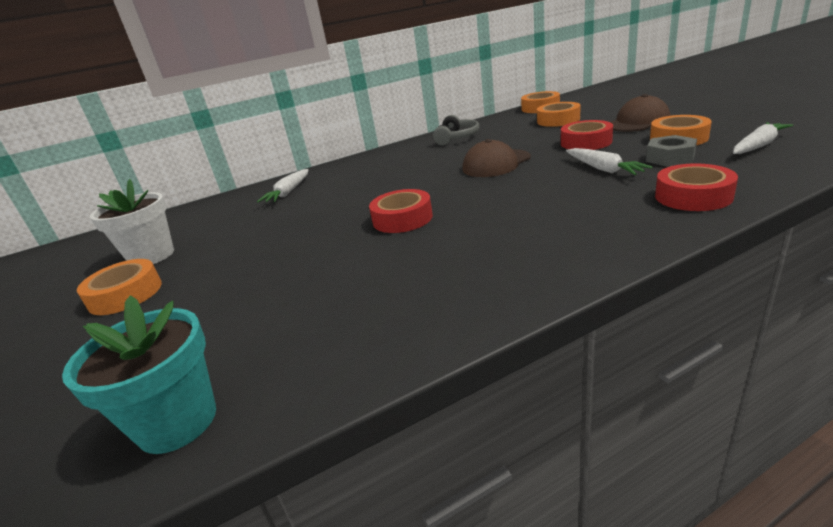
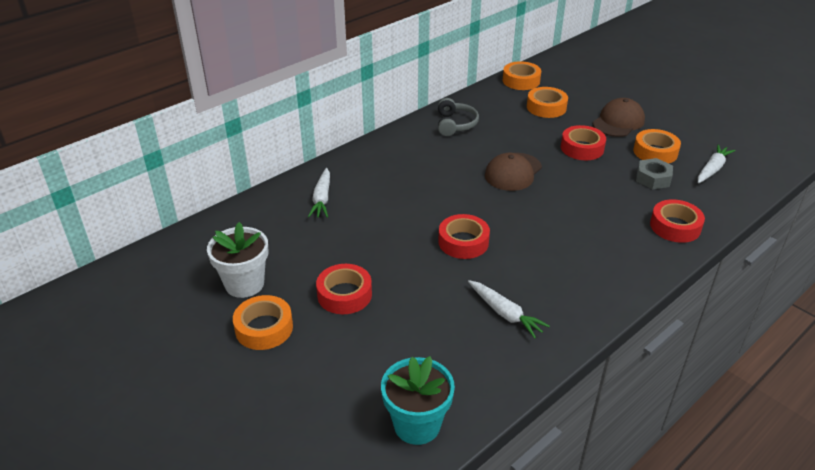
camera: 20 degrees left, 10 degrees up
white carrot [566,148,653,175] -> white carrot moved to [468,280,550,338]
none -> red tape [316,264,372,314]

